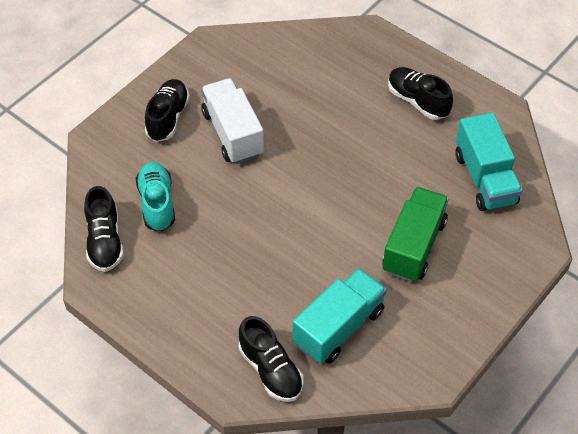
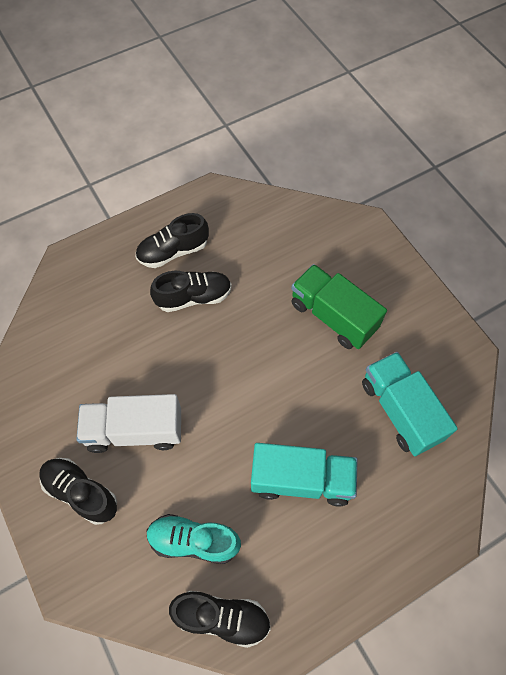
camera: 70 degrees left, 10 degrees up
black shoe [239,316,303,402] -> black shoe moved to [150,271,232,312]
turquoise truck [455,113,523,211] -> turquoise truck moved to [251,443,358,507]

